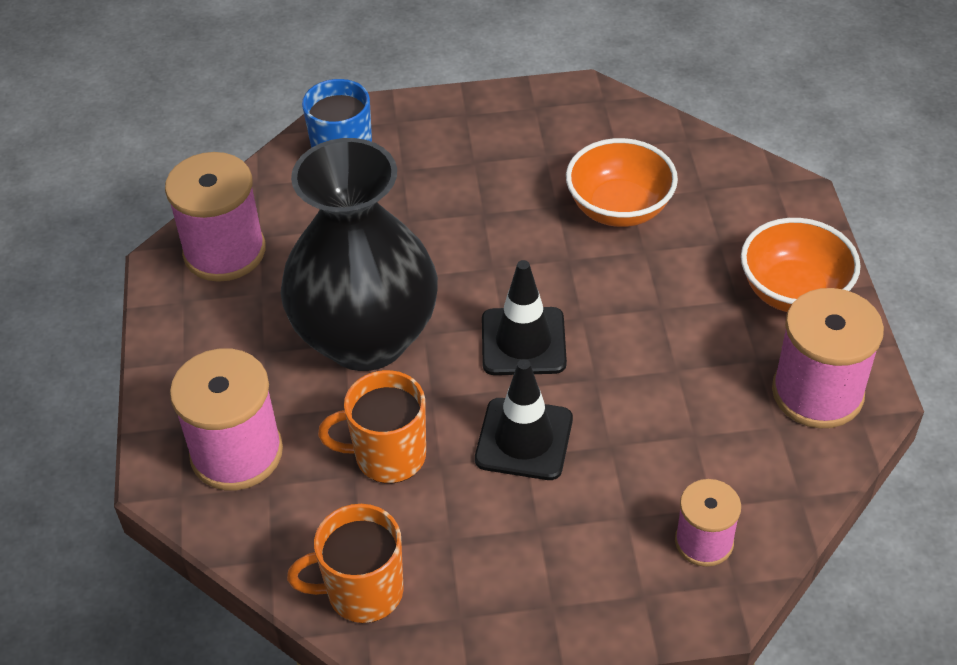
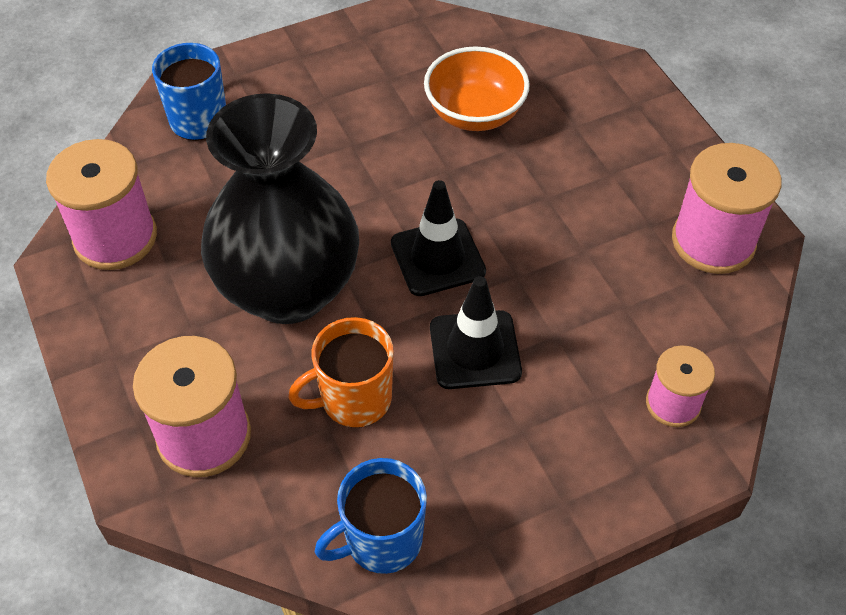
camera: 20 degrees left, 5 degrees up
orange mug [287,504,404,623] -> blue mug [315,458,427,574]
orange bowl [741,218,861,312] -> none

